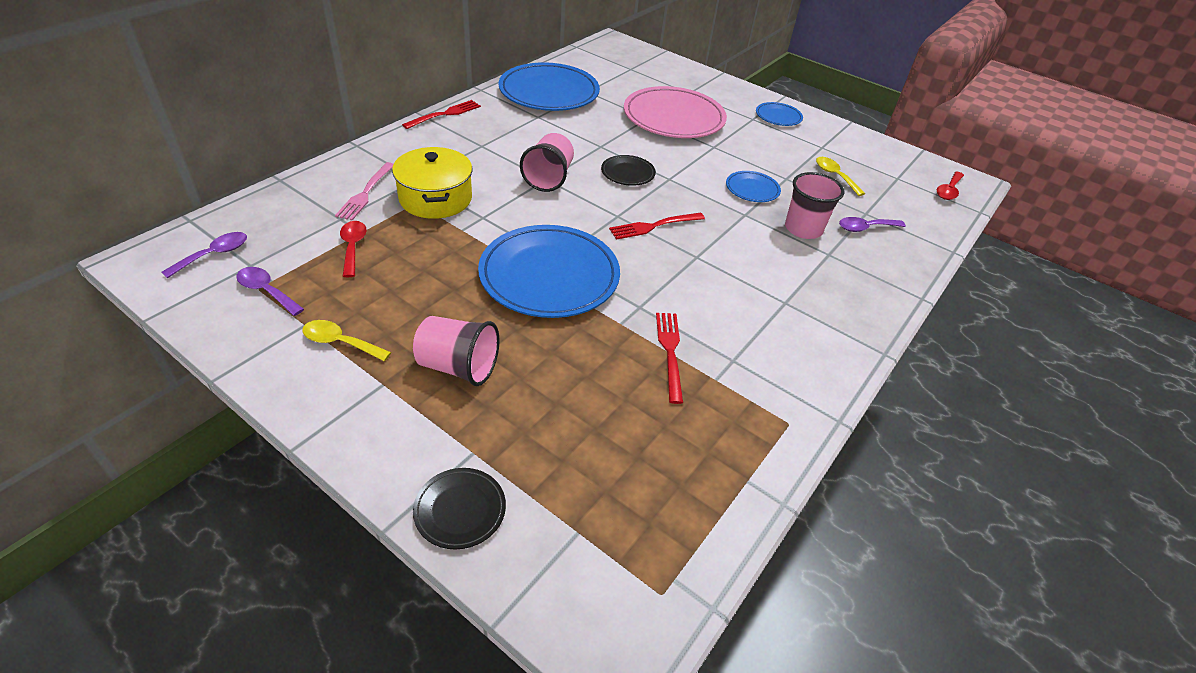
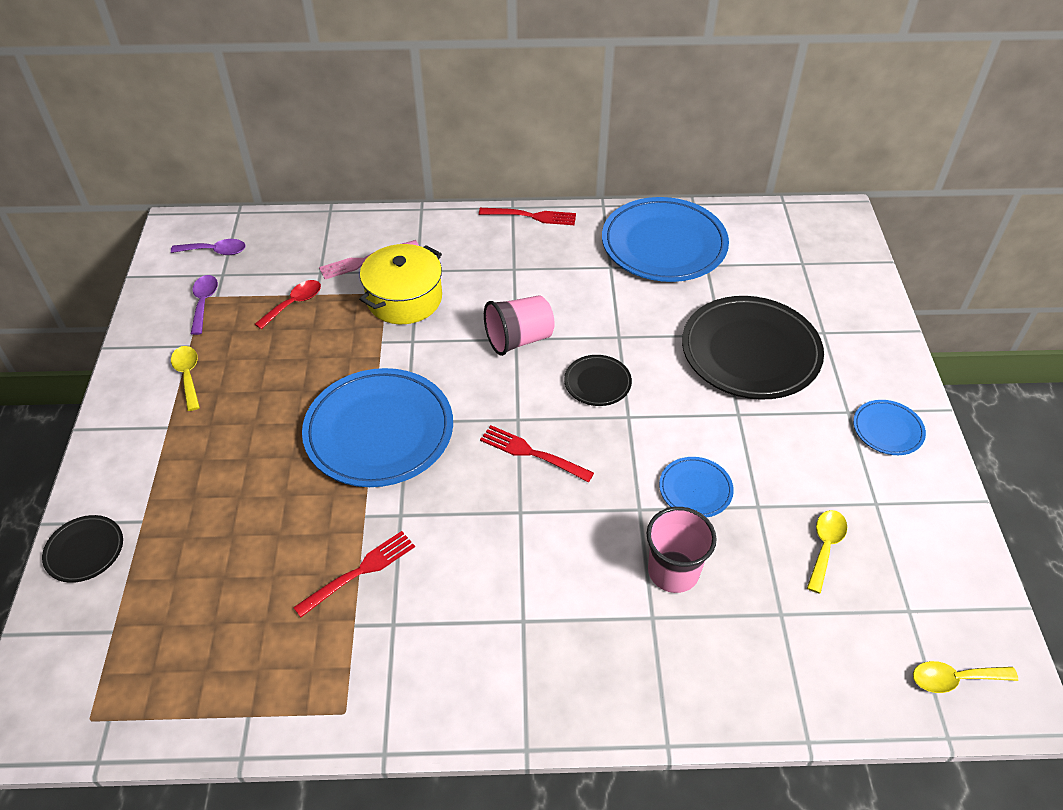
camera: 55 degrees right, 5 degrees up
pink cup [413,316,500,386] -> none
pink plate [624,86,727,138] -> black plate [682,296,824,400]
purple spoon [839,217,906,232] -> none
red spoon [937,171,964,200] -> yellow spoon [913,661,1018,693]

